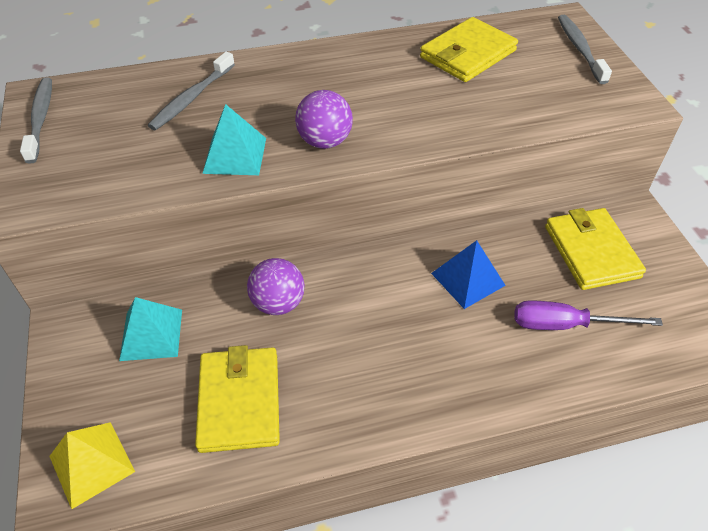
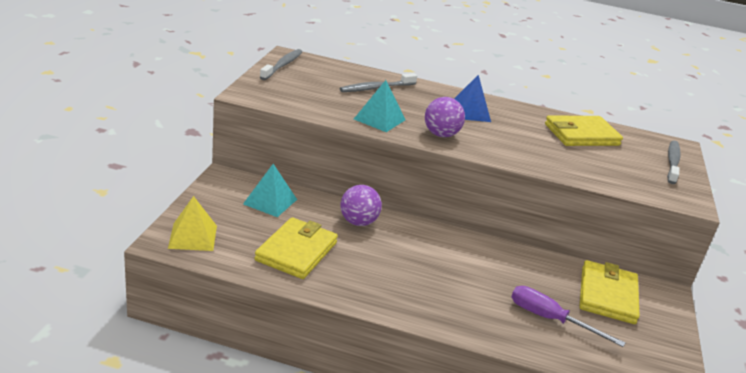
camera: 25 degrees right, 20 degrees down
blue pyramid [431,240,506,309] -> blue pyramid moved to [454,75,491,122]

